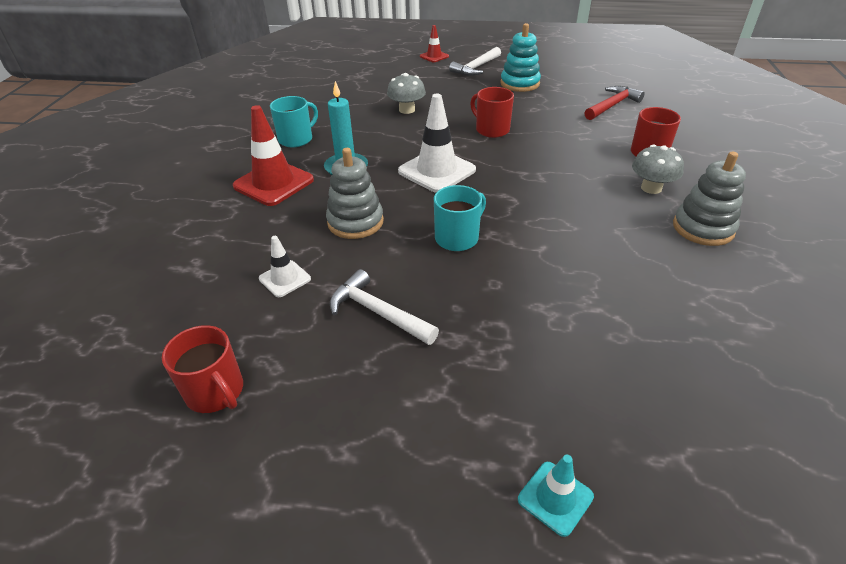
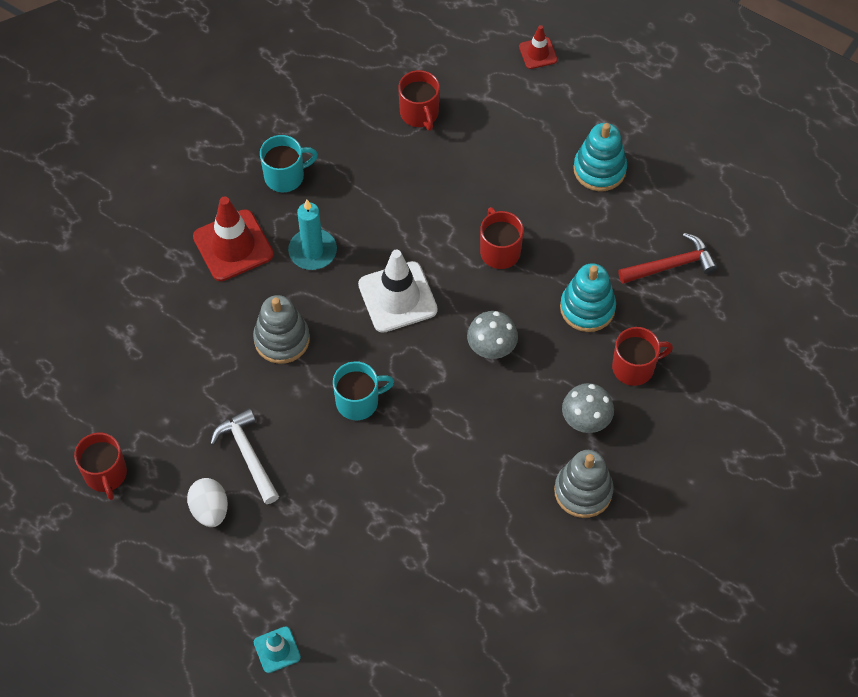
camera: 25 degrees right, 20 degrees up
white traffic cone [259,236,311,297] -> none
grey mushroom [387,73,426,114] -> grey mushroom moved to [467,311,518,359]
white hammer [449,47,501,76] -> none
none -> white egg [187,478,228,527]
none -> red mug [398,70,440,131]
none -> turquoise stacking toy [560,263,616,332]

